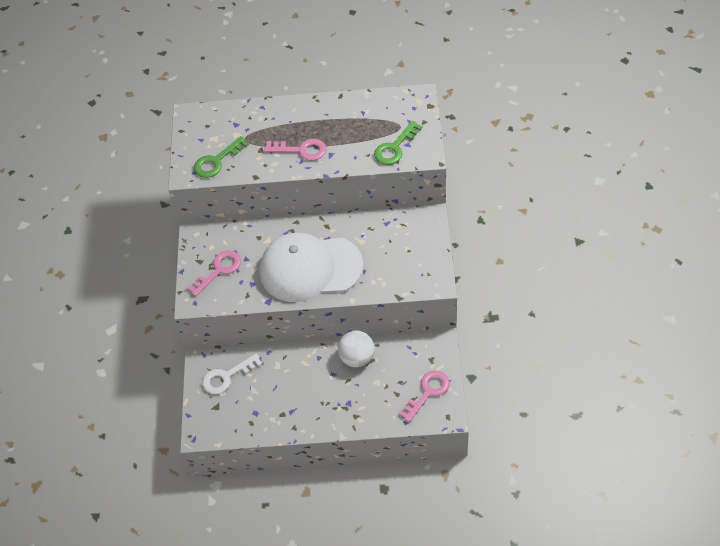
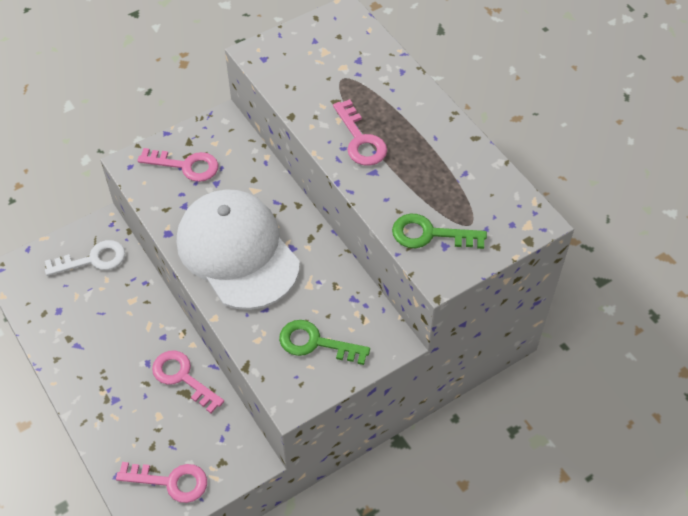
camera: 55 degrees right, 0 degrees up
green key [194,136,249,178] -> green key moved to [279,320,370,365]
white key [203,353,262,394] -> white key turned 135 degrees clockwise [45,240,125,276]
white ball [338,330,375,368] -> pink key [152,350,224,413]

